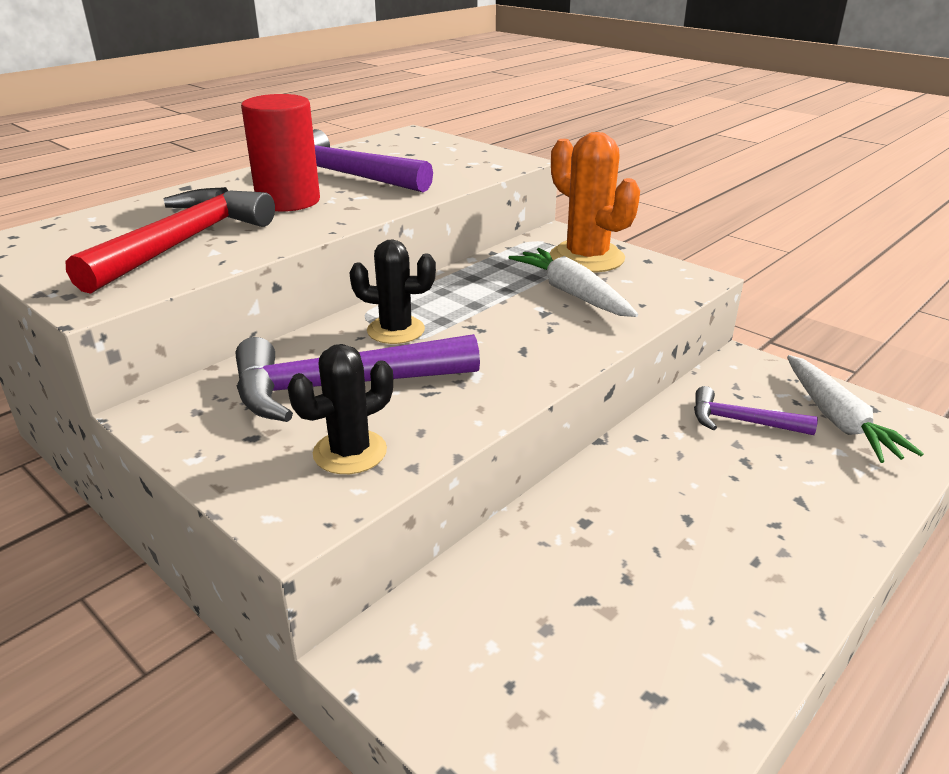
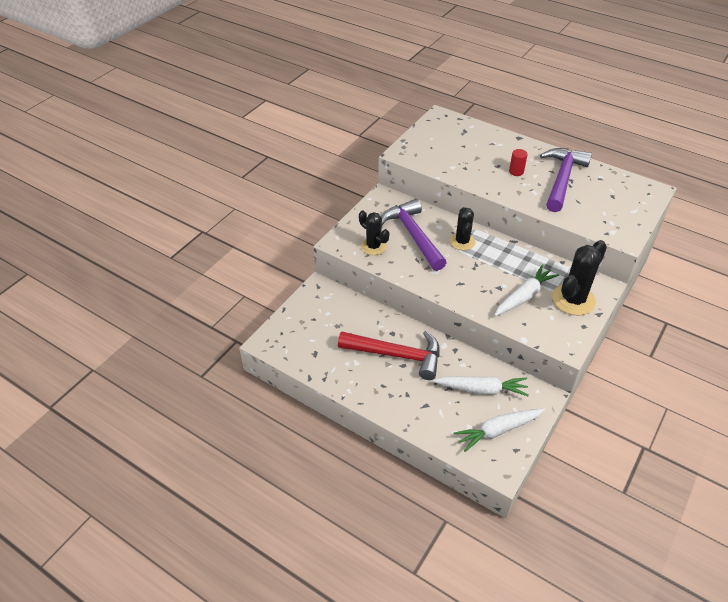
camera: 80 degrees right, 15 degrees up
red hammer [66,187,275,294] -> red hammer moved to [338,331,440,380]
red cylinder [241,94,320,212] -> red cylinder [509,149,528,176], size x0.49
orange cactus [550,132,640,273] -> black cactus [552,240,607,316]
purple hammer [694,386,818,435] -> white carrot [433,376,529,396]

